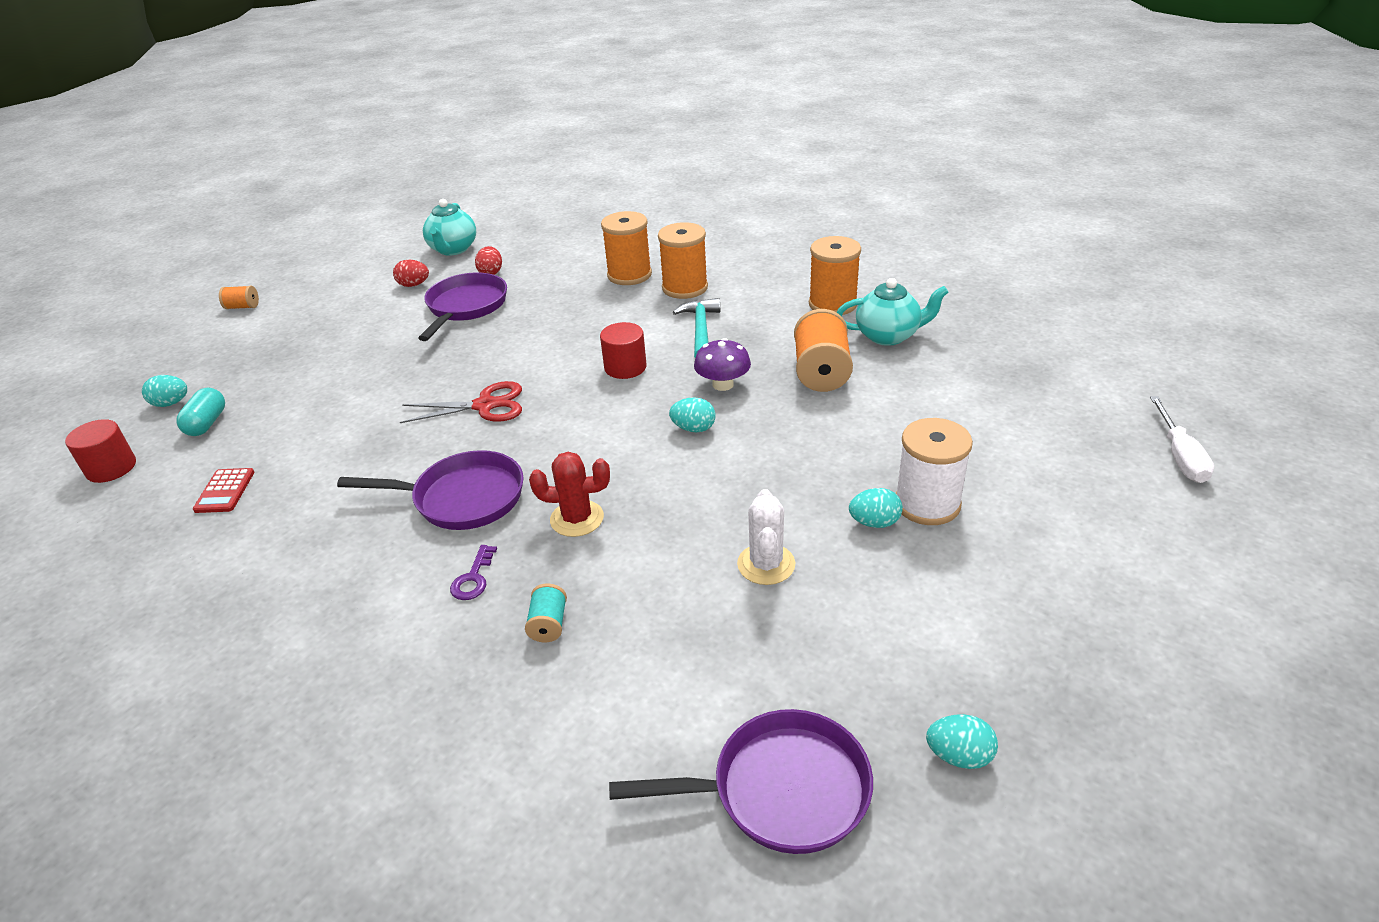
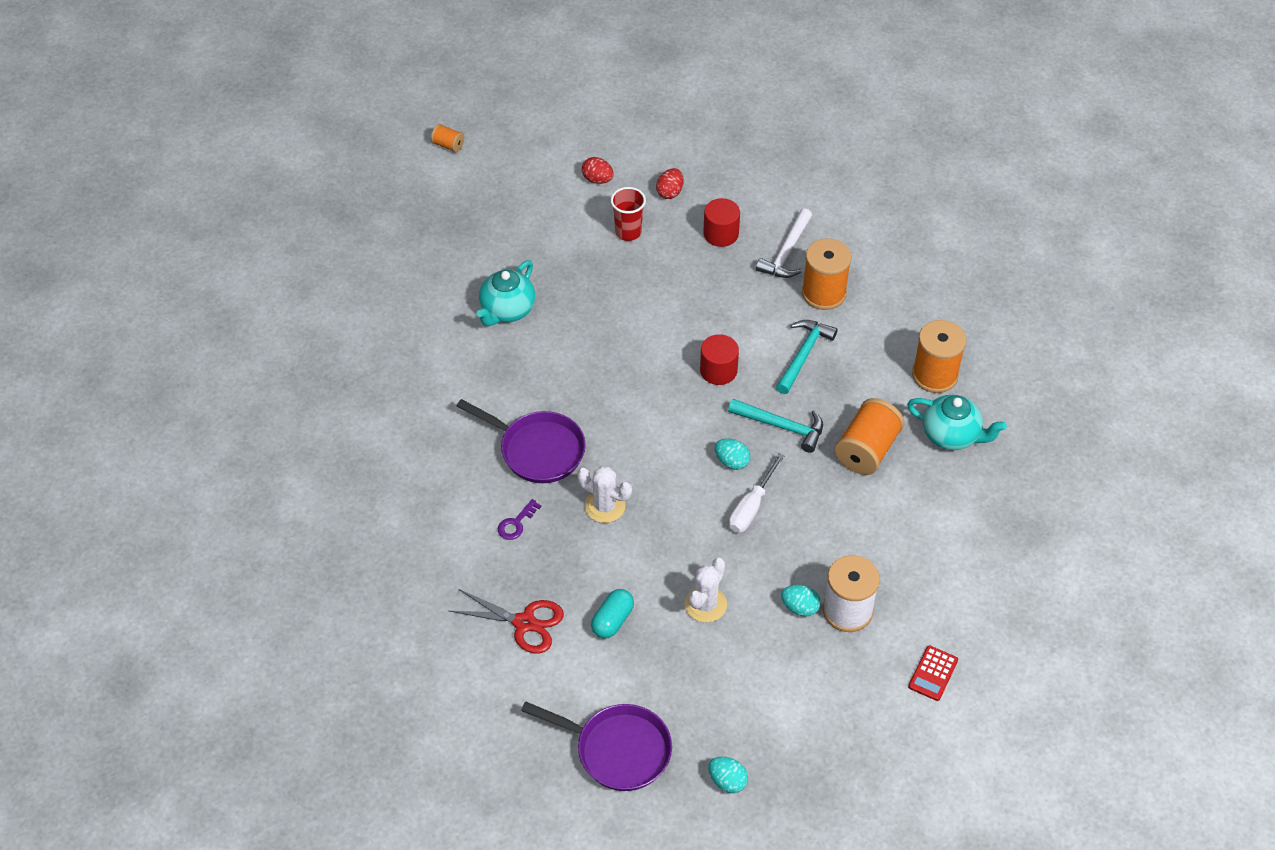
camera: 25 degrees right, 15 degrees up
red cylinder [65,419,136,483] -> red cylinder moved to [703,198,740,247]
turquoise egg [142,375,187,407] -> none
turquoise capsule [176,388,225,436] -> turquoise capsule moved to [591,589,634,639]
red calculator [193,468,254,513] -> red calculator moved to [908,645,958,701]
red scissors [400,381,522,423] -> red scissors moved to [449,589,564,654]
purple pan [418,273,507,341] -> red cup [611,187,646,241]
turquoise teapot [423,199,476,256] -> turquoise teapot moved to [476,260,535,326]
turquoise spool [525,583,567,642] -> none
red cactus [529,452,610,537] -> white cactus [577,466,632,523]
orange spool [601,211,652,285] -> white hammer [756,208,812,278]
purple mushroom [694,338,751,391] -> turquoise hammer [728,399,823,453]
white screwdriver [1150,396,1214,483] -> white screwdriver moved to [729,453,785,533]

